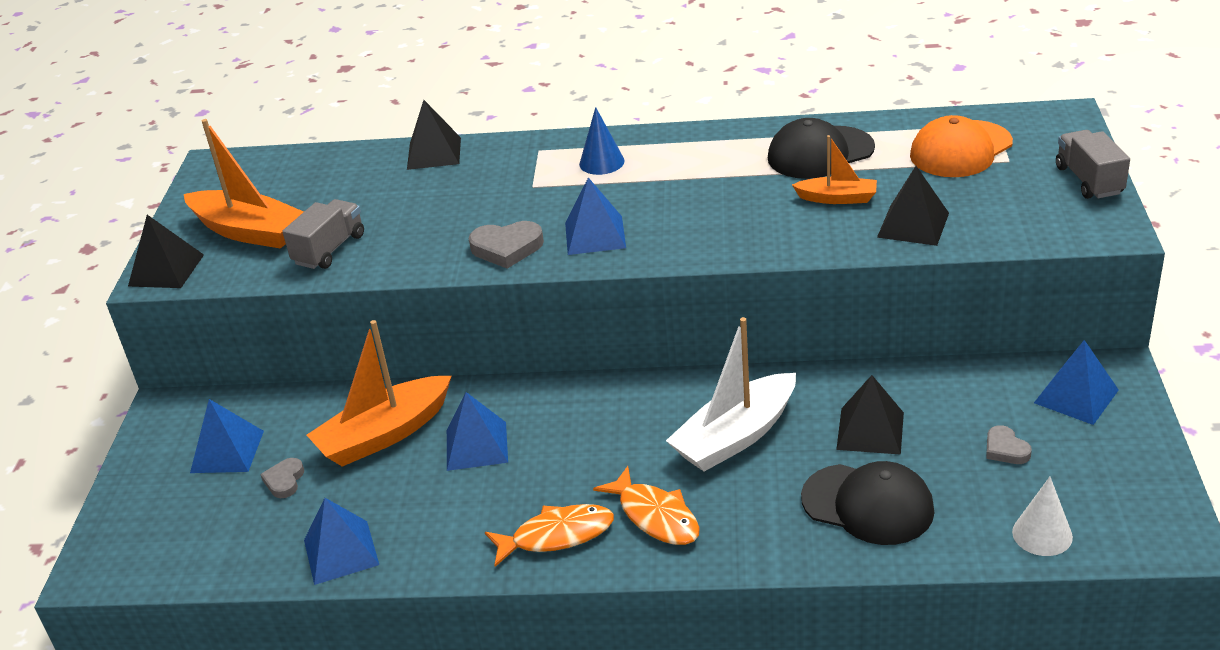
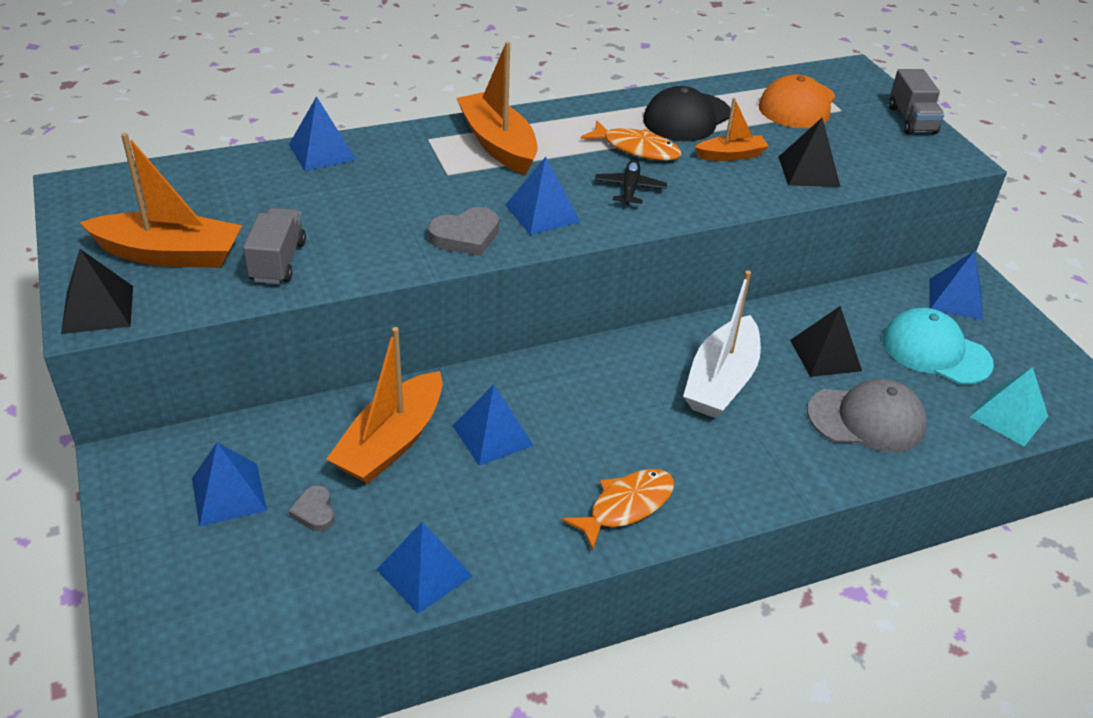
camera: 30 degrees left, 5 degrees up
black pyramid [407,100,461,170] -> blue pyramid [289,96,356,171]
blue cone [579,107,624,175] -> orange boat [456,41,538,175]
orange fish [593,466,700,545] -> orange fish moved to [581,120,682,161]
black cap [801,461,935,545] -> grey cap [807,379,927,452]
grey heart [986,425,1032,464] -> turquoise cap [883,308,994,385]
white cone [1012,477,1073,556] -> turquoise pyramid [970,367,1048,446]
grey truck [1056,130,1130,199] -> grey truck turned 150 degrees counterclockwise [889,69,944,134]
none -> black plane [595,159,667,205]

